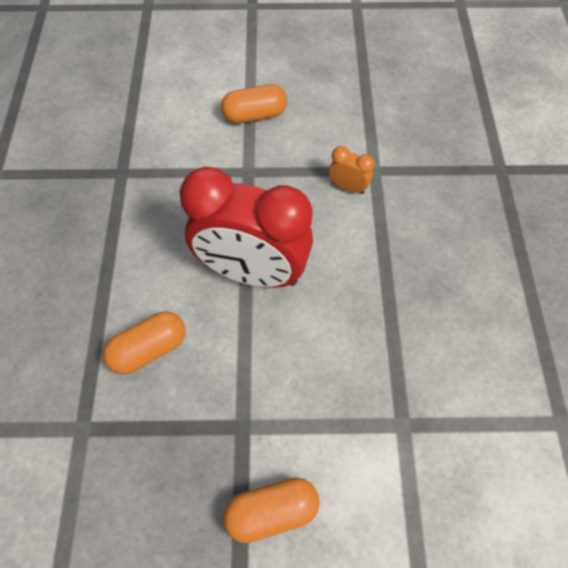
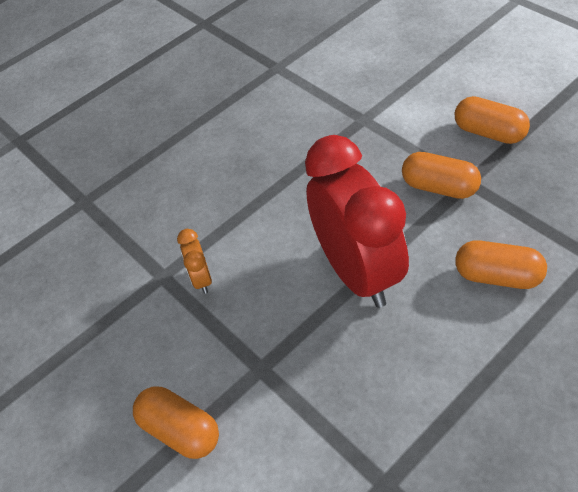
camera: 125 degrees left, 10 degrees down
none -> orange capsule [402,152,481,199]

